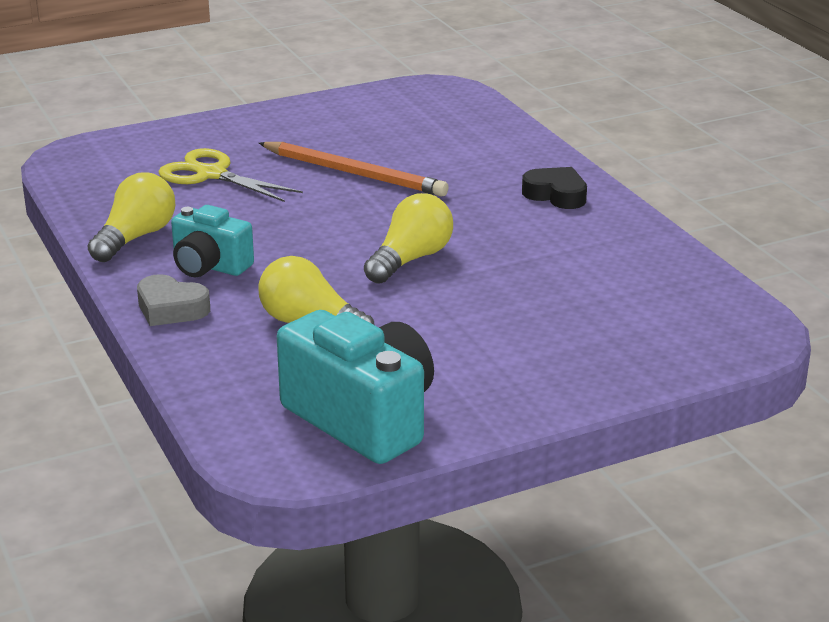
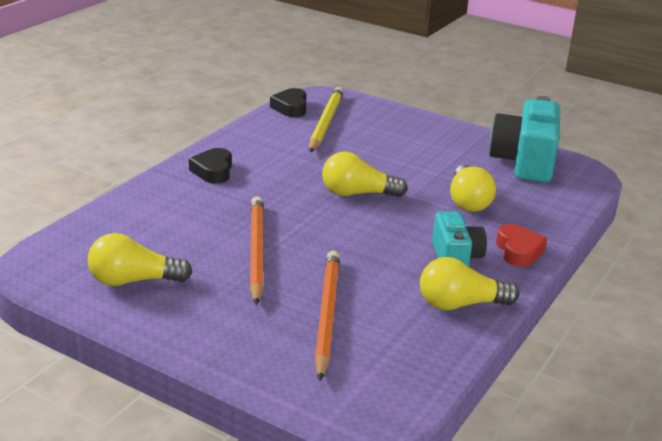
camera: 125 degrees left, 0 degrees up
grey heart [137,274,210,326] -> red heart [496,224,547,267]
yellow scissors [158,148,303,202] -> orange pencil [314,251,340,381]
none -> yellow light bulb [88,233,193,286]
none -> black heart [270,88,307,117]
none -> yellow pencil [309,87,344,152]

